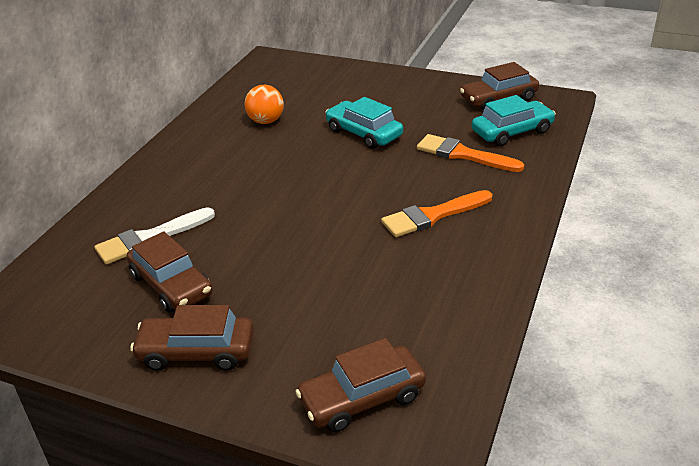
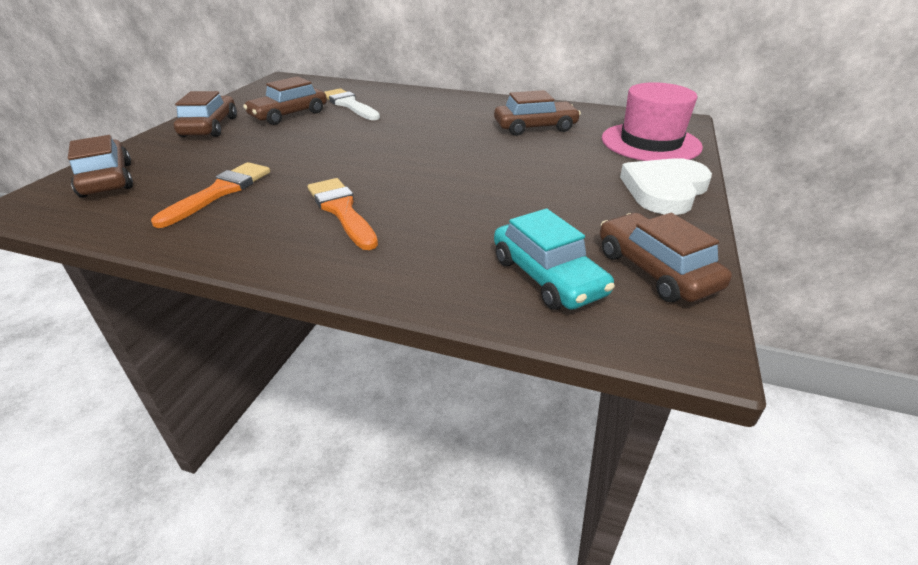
camera: 85 degrees right, 0 degrees up
orange ball [245,85,284,124] -> brown car [494,90,581,136]
turquoise car [325,97,403,149] -> none
orange brush [417,134,524,172] -> orange brush moved to [151,162,270,228]
none -> pink hat [602,82,703,161]
none -> white heart [620,158,712,215]

